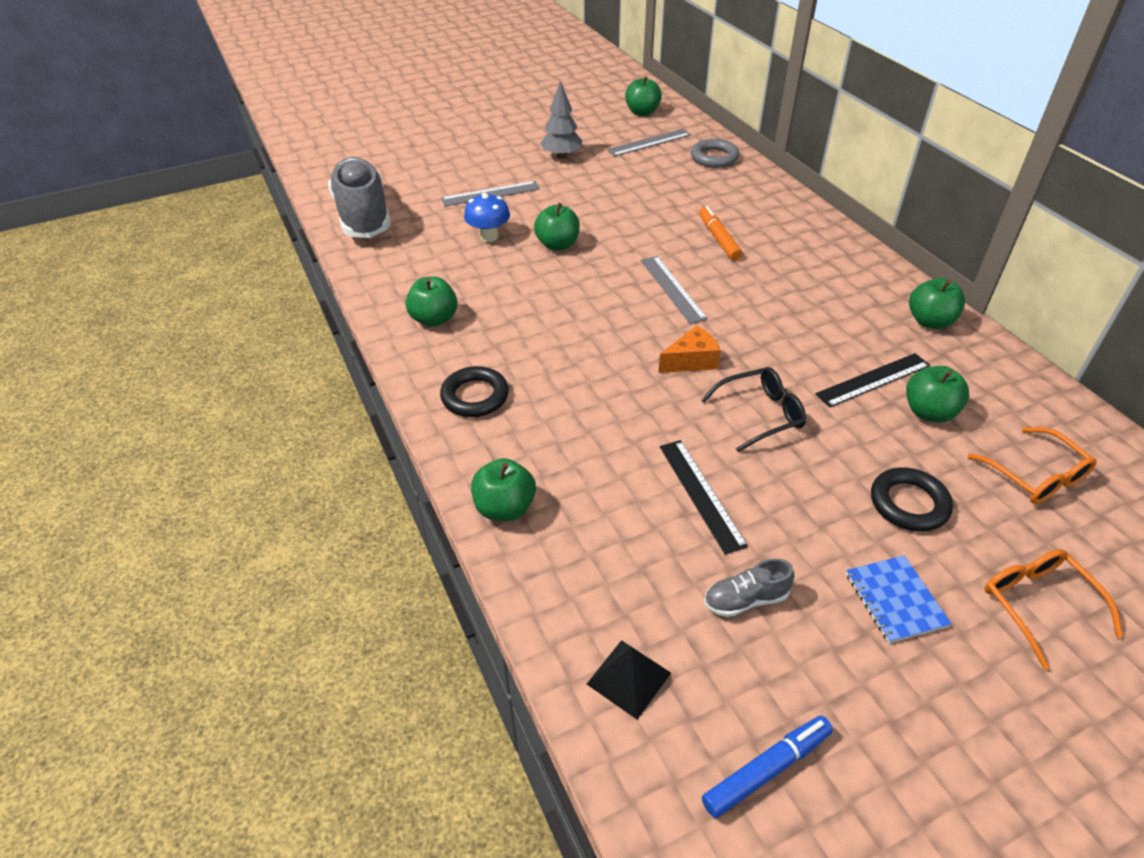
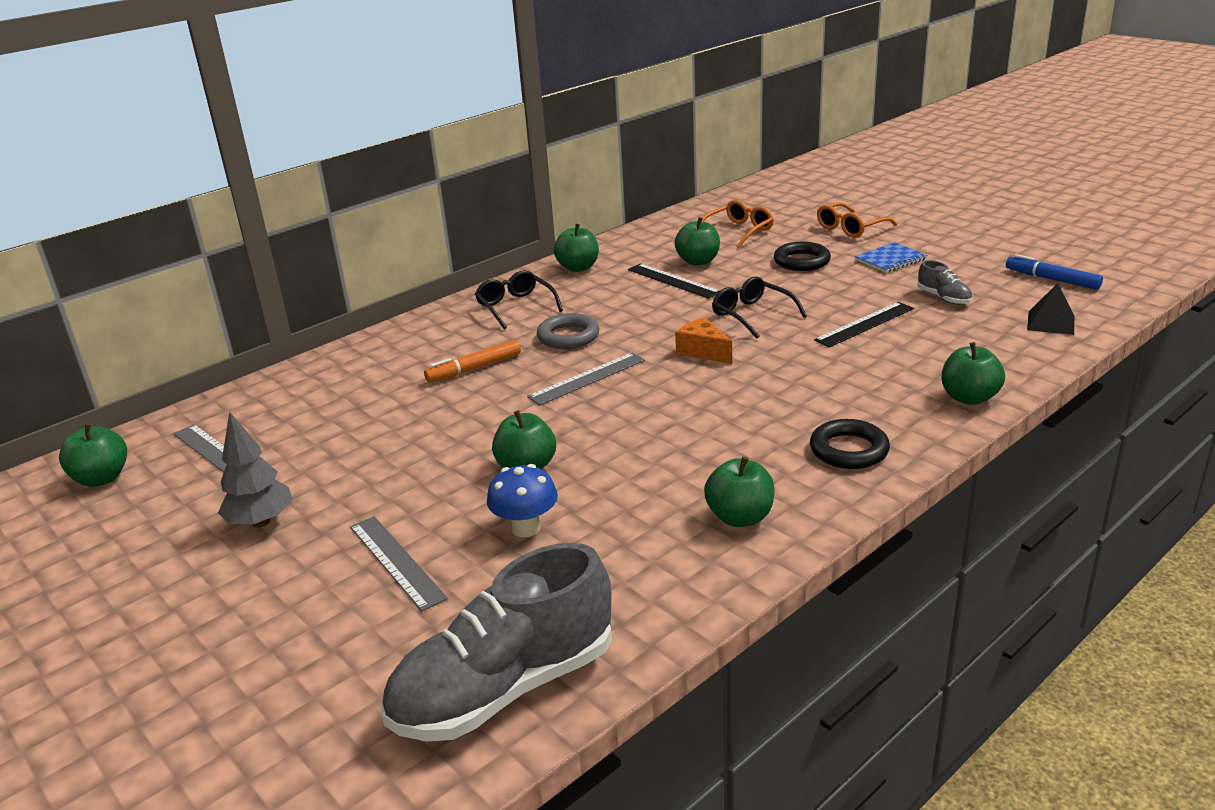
camera: 105 degrees left, 15 degrees down
grey ring [691,139,739,168] -> grey ring moved to [537,313,599,349]
none -> black glasses [475,270,563,329]

